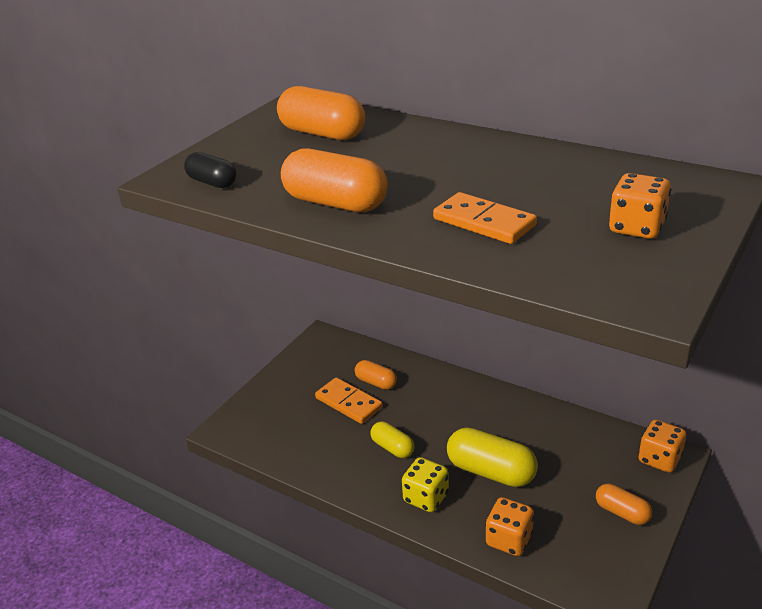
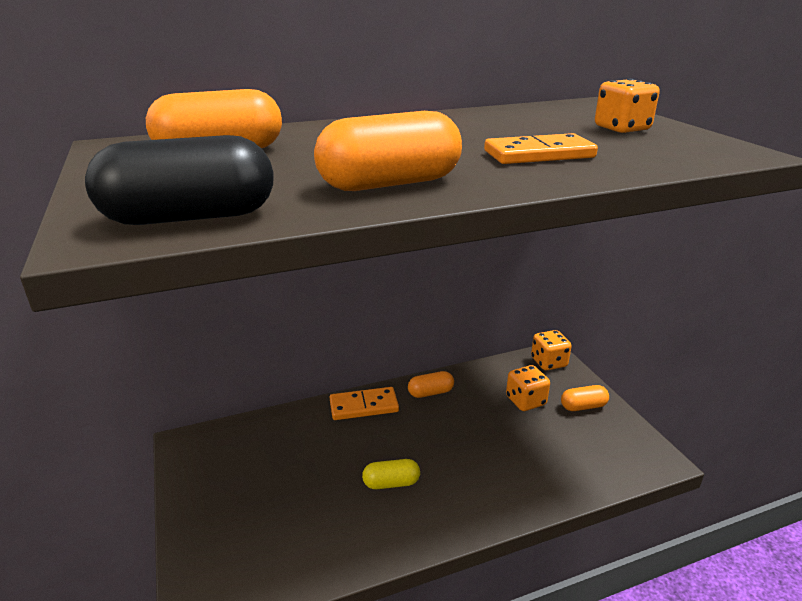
camera: 55 degrees left, 5 degrees down
black capsule [184,152,236,188] -> black capsule [85,135,274,225], size x1.73
orange domino [315,377,382,424] -> orange domino moved to [330,387,399,420]
orange capsule [355,360,397,390] -> orange capsule moved to [408,371,454,398]
yellow dice [402,457,449,512] -> none
yellow capsule [447,427,538,487] -> none
orange dice [486,497,534,556] -> orange dice moved to [506,365,550,411]

